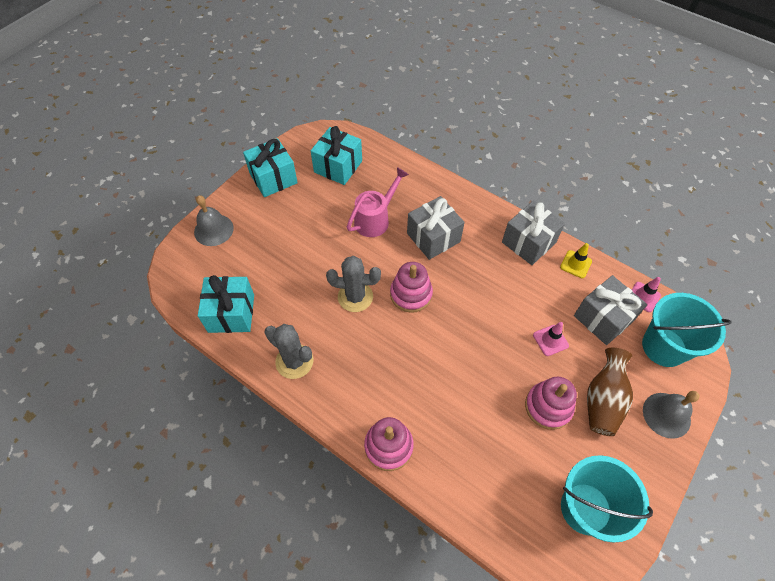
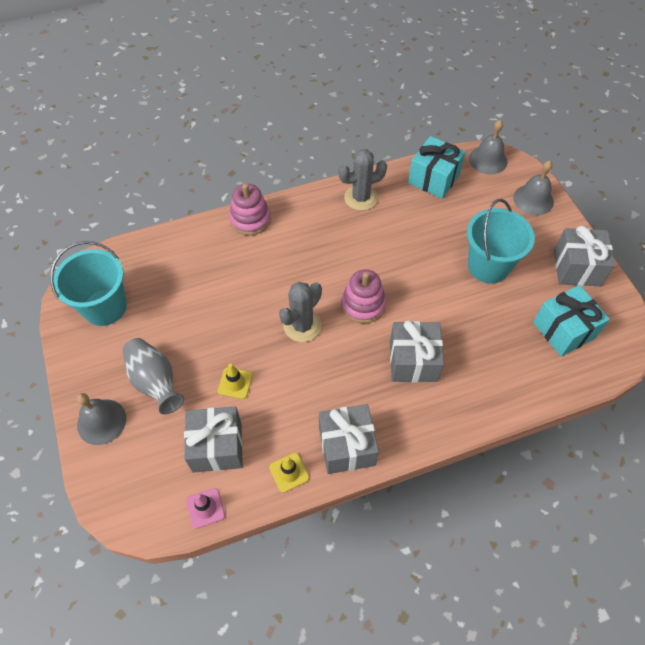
camera: 125 degrees right, 0 degrees up
turquoise gift [243,138,298,197] -> grey gift [554,226,615,286]
grey cactus [326,256,381,312] -> grey cactus moved to [279,282,322,342]
pink watering can [347,167,409,237] -> none
pink stacking toy [525,377,577,430] -> none
pink traffic cone [533,322,569,356] -> yellow traffic cone [218,364,253,399]
brown vase [587,348,633,436] -> grey vase [122,338,184,415]
turquoise bucket [642,293,732,367] -> turquoise bucket moved to [467,199,535,283]
none -> grey bell [469,120,507,174]

